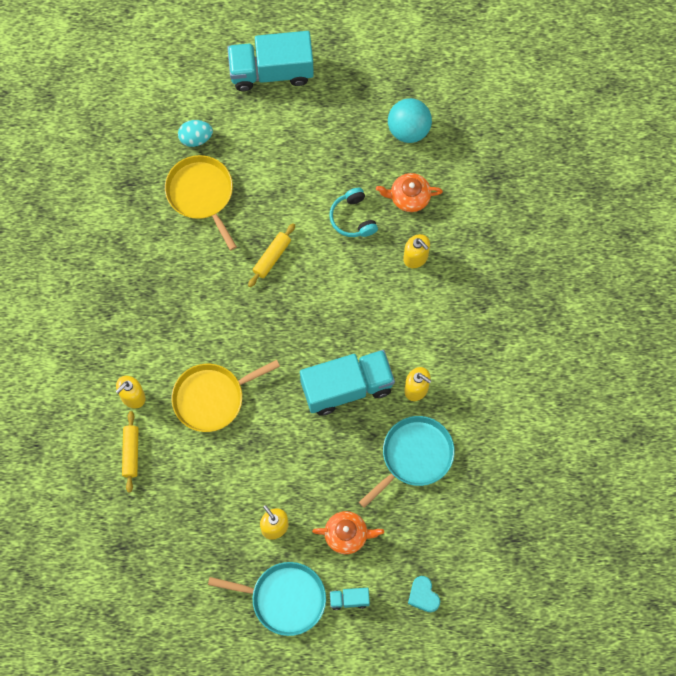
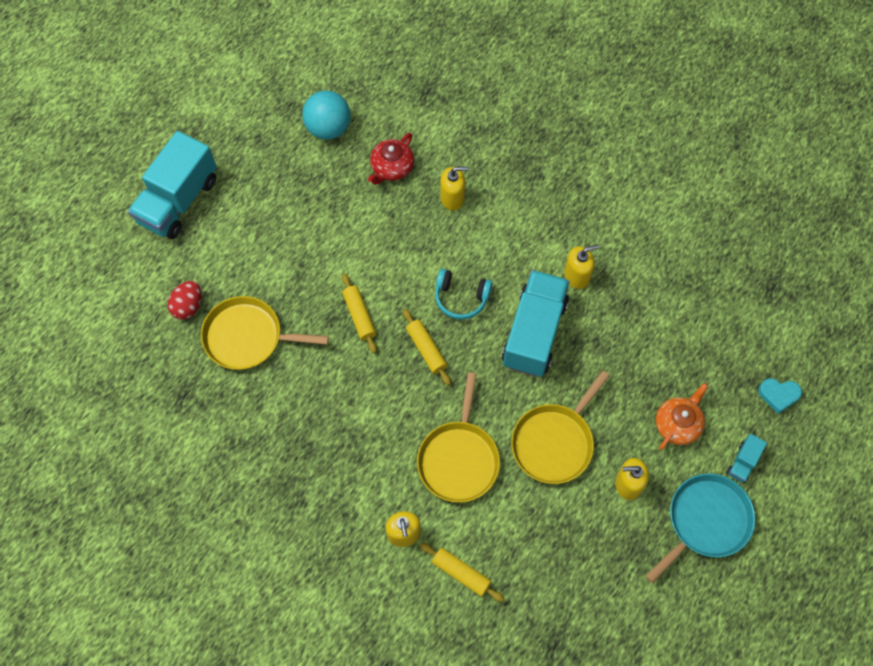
camera: 55 degrees left, 5 degrees down
turquoise egg [178,120,213,147] -> red egg [168,281,201,320]
turquoise headphones [329,188,378,237] -> turquoise headphones moved to [435,269,492,320]
turquoise pan [359,416,455,508] -> none
orange teapot [376,173,443,212] -> red teapot [368,133,414,185]
none -> yellow rolling pin [403,309,451,385]
none -> yellow pan [511,371,609,484]

